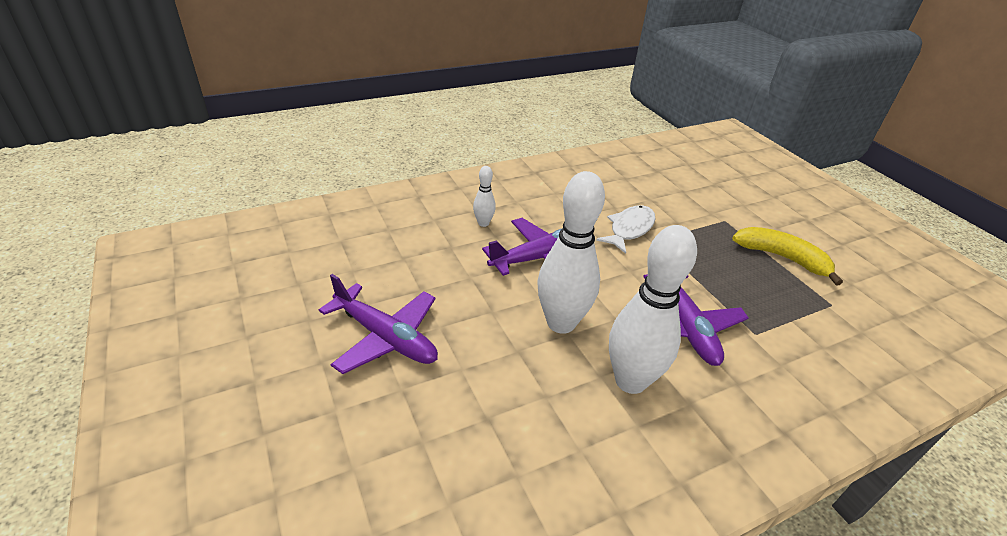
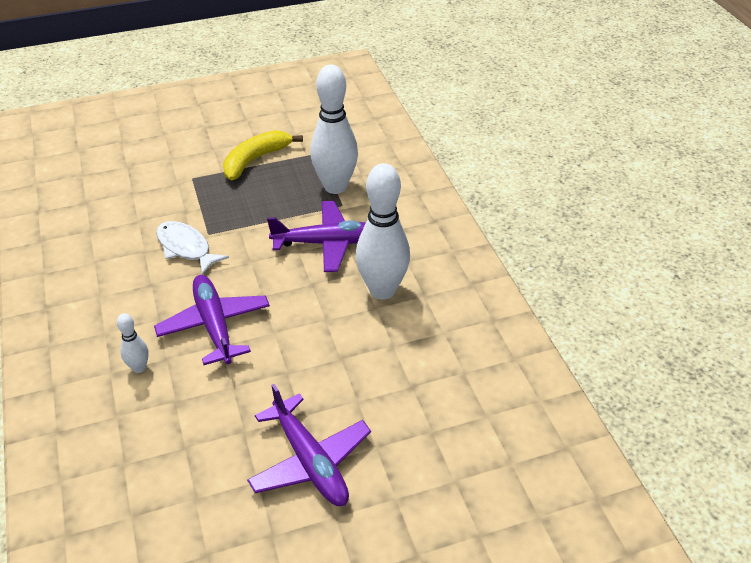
camera: 80 degrees left, 5 degrees up
purple plane [319,274,438,374] -> purple plane turned 105 degrees clockwise [247,384,371,506]
white bowling pin [537,171,605,334] -> white bowling pin moved to [310,65,358,194]

